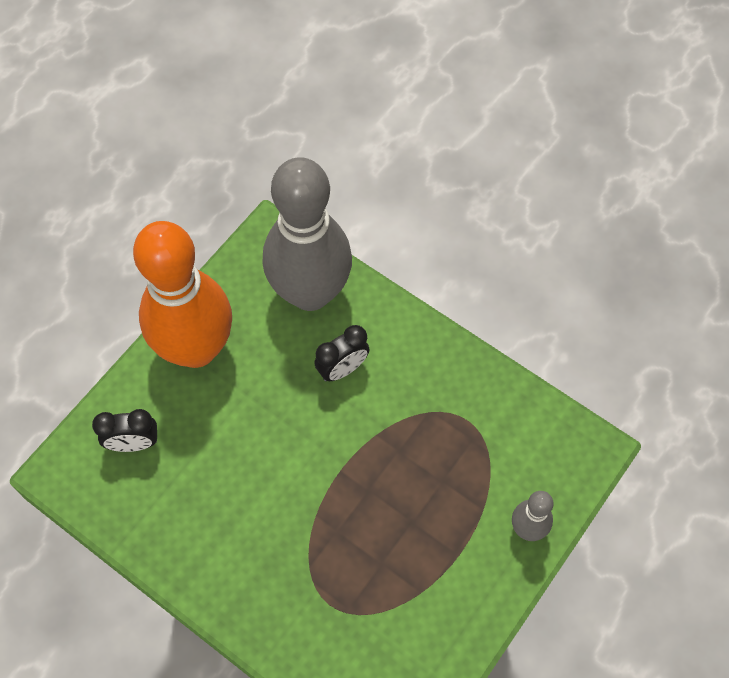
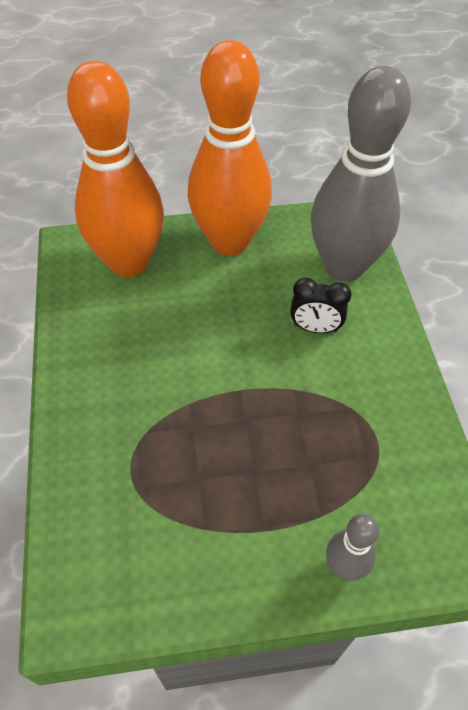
camera: 45 degrees right, 10 degrees down
black clock [92,409,157,452] -> orange bowling pin [67,61,164,277]

